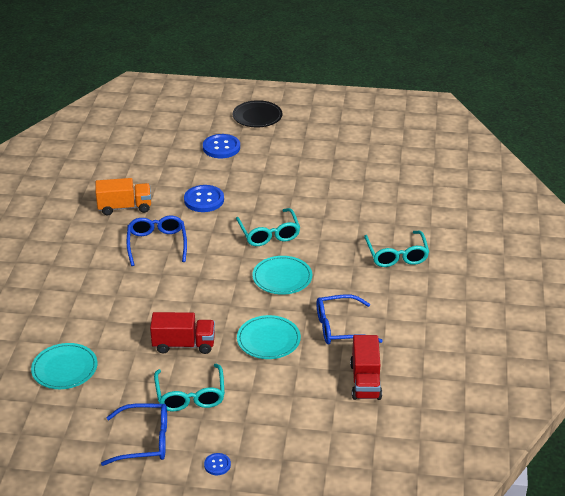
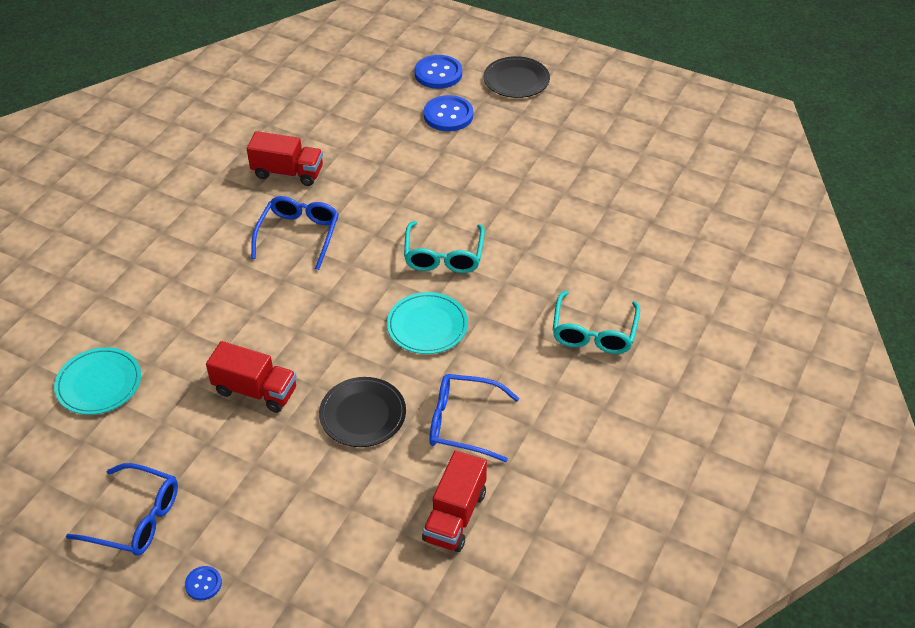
camera: 20 degrees right, 10 degrees up
orange truck [95,178,151,215] -> red truck [247,131,323,186]
turquoise glasses [154,364,225,411] -> none
blue button [184,185,224,212] -> blue button moved to [415,55,462,89]
turquoise plate [237,315,301,359] -> black plate [319,377,406,447]

